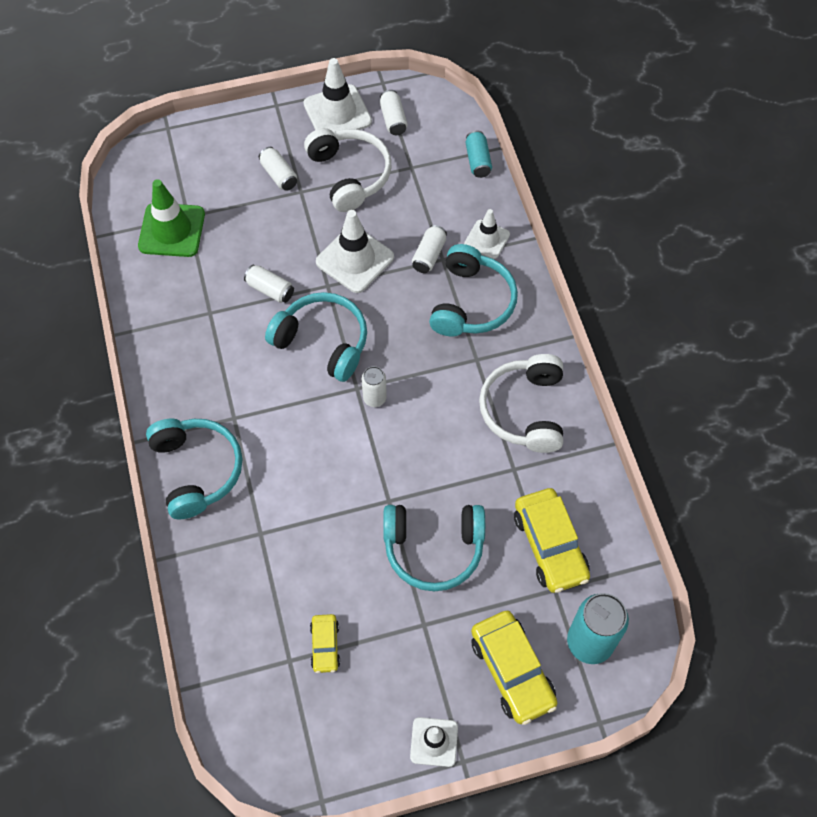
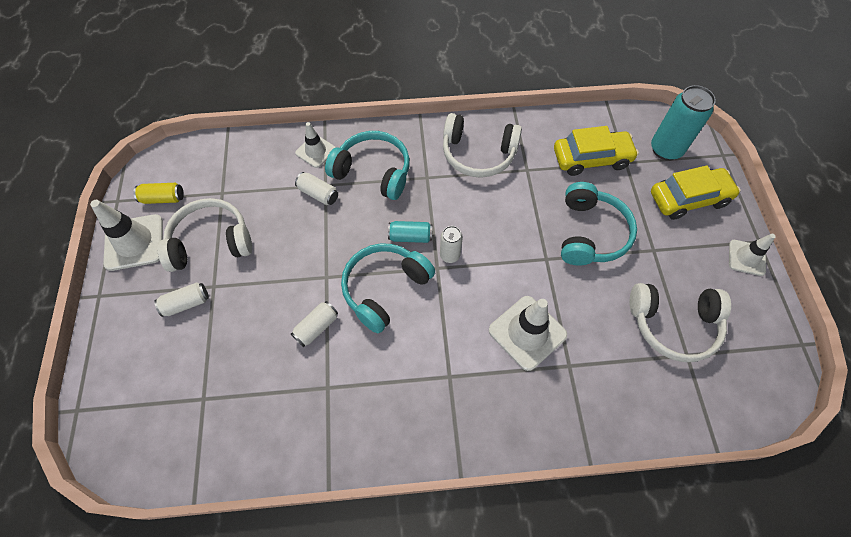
camera: 80 degrees left, 0 degrees up
green traffic cone [138,179,205,257] -> none
turquoise headphones [146,419,242,519] -> none
yellow car [310,614,340,673] -> white headphones [629,283,731,362]
white traffic cone [316,210,394,293] -> white traffic cone moved to [489,296,567,371]
white can [380,90,408,135] -> yellow can [134,183,184,204]
turquoise can [466,130,492,178] -> turquoise can moved to [388,221,432,243]

